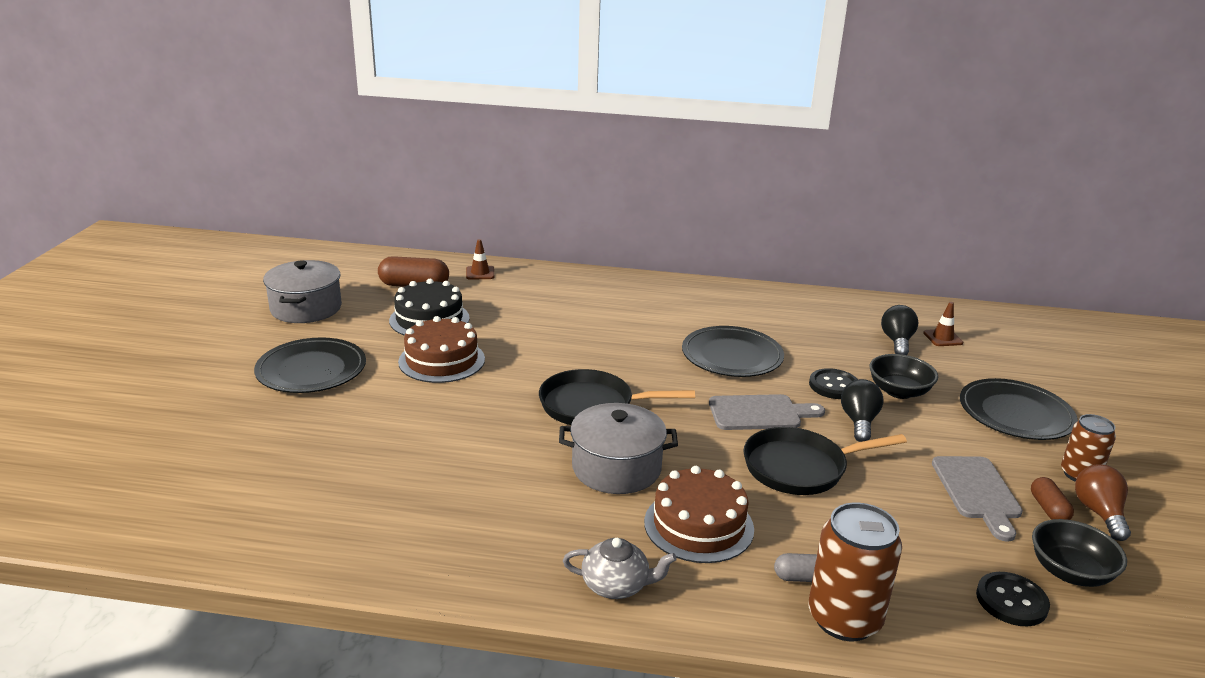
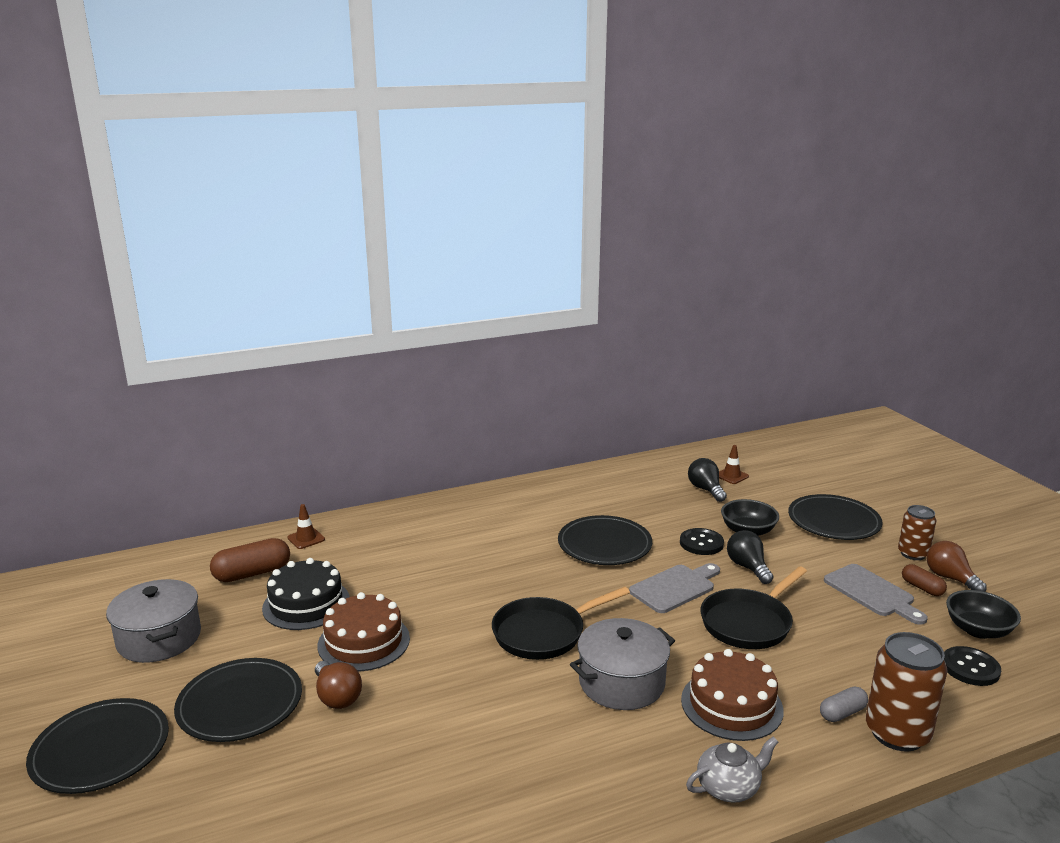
camera: 30 degrees left, 5 degrees down
none -> black plate [26,698,169,794]
none -> brown light bulb [315,661,362,709]

